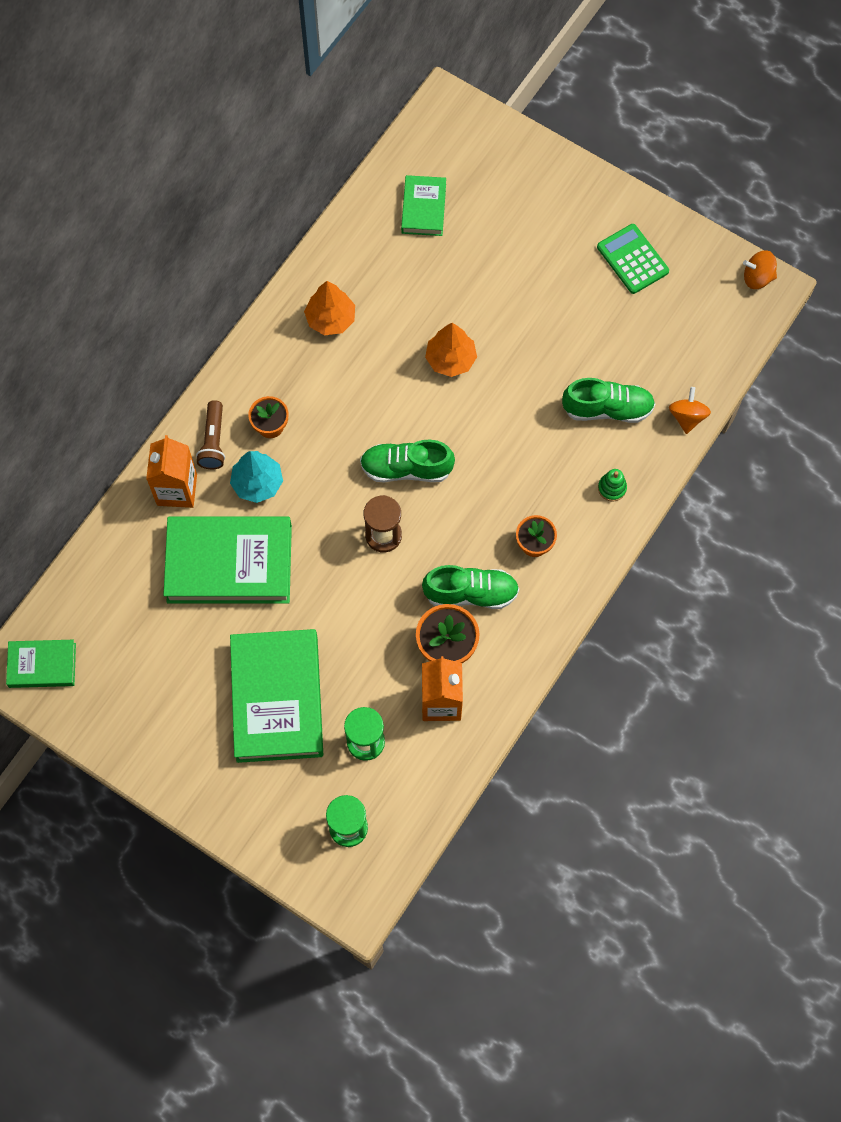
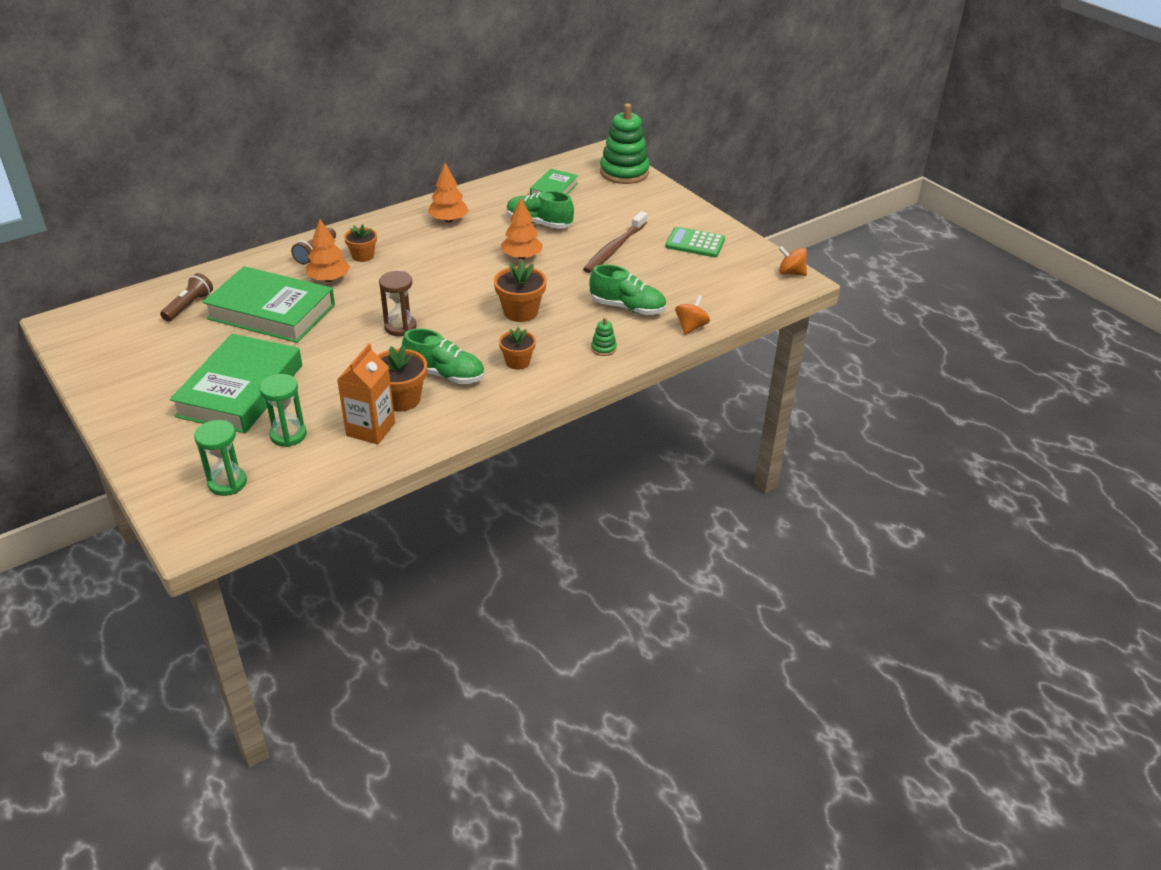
camera: 20 degrees right, 30 degrees down
green book [6,640,76,688] -> none
orange carton [146,435,197,508] -> none
turquoise tree [230,451,283,503] -> orange tree [306,219,350,282]
green shoe [360,439,455,483] -> green shoe moved to [507,191,574,229]
green calculator [597,224,669,294] -> green calculator turned 60 degrees counterclockwise [665,227,725,257]
none -> brown flashlight [160,273,213,322]
none -> orange flower pot [494,261,547,322]
none -> brown toothbrush [583,211,647,273]
none -> green stacking toy [600,103,650,184]

